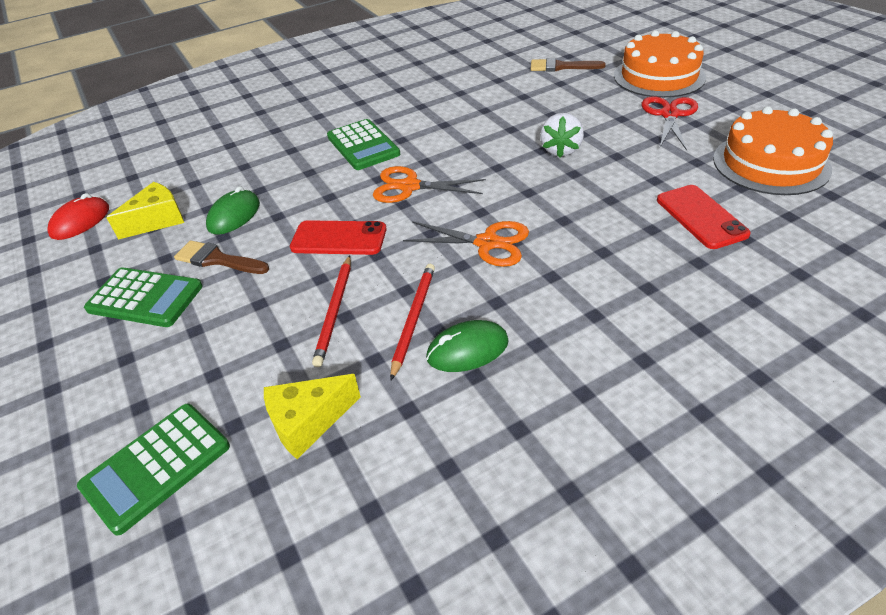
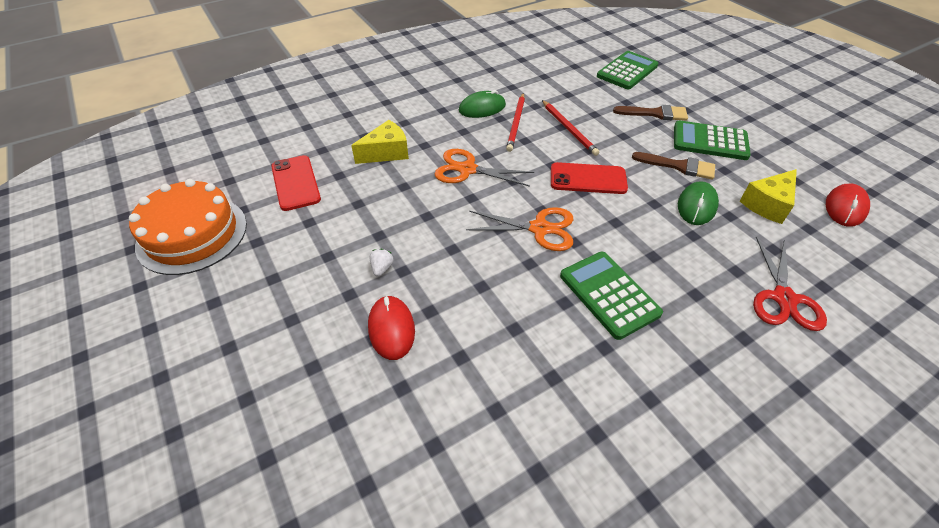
camera: 175 degrees right, 5 degrees up
yellow cheese [264,374,361,459] -> yellow cheese moved to [351,120,409,164]
red pencil [312,255,351,367] -> red pencil turned 150 degrees clockwise [542,100,599,156]
brown brush [531,58,606,72] -> brown brush moved to [613,105,688,121]
white strawberry [540,113,584,157] -> white strawberry [370,249,394,277], size x0.52
orange cake [614,30,706,98] -> none
red scissors [642,96,698,151] -> red scissors moved to [753,237,827,331]
none -> red mouse [368,295,415,360]

